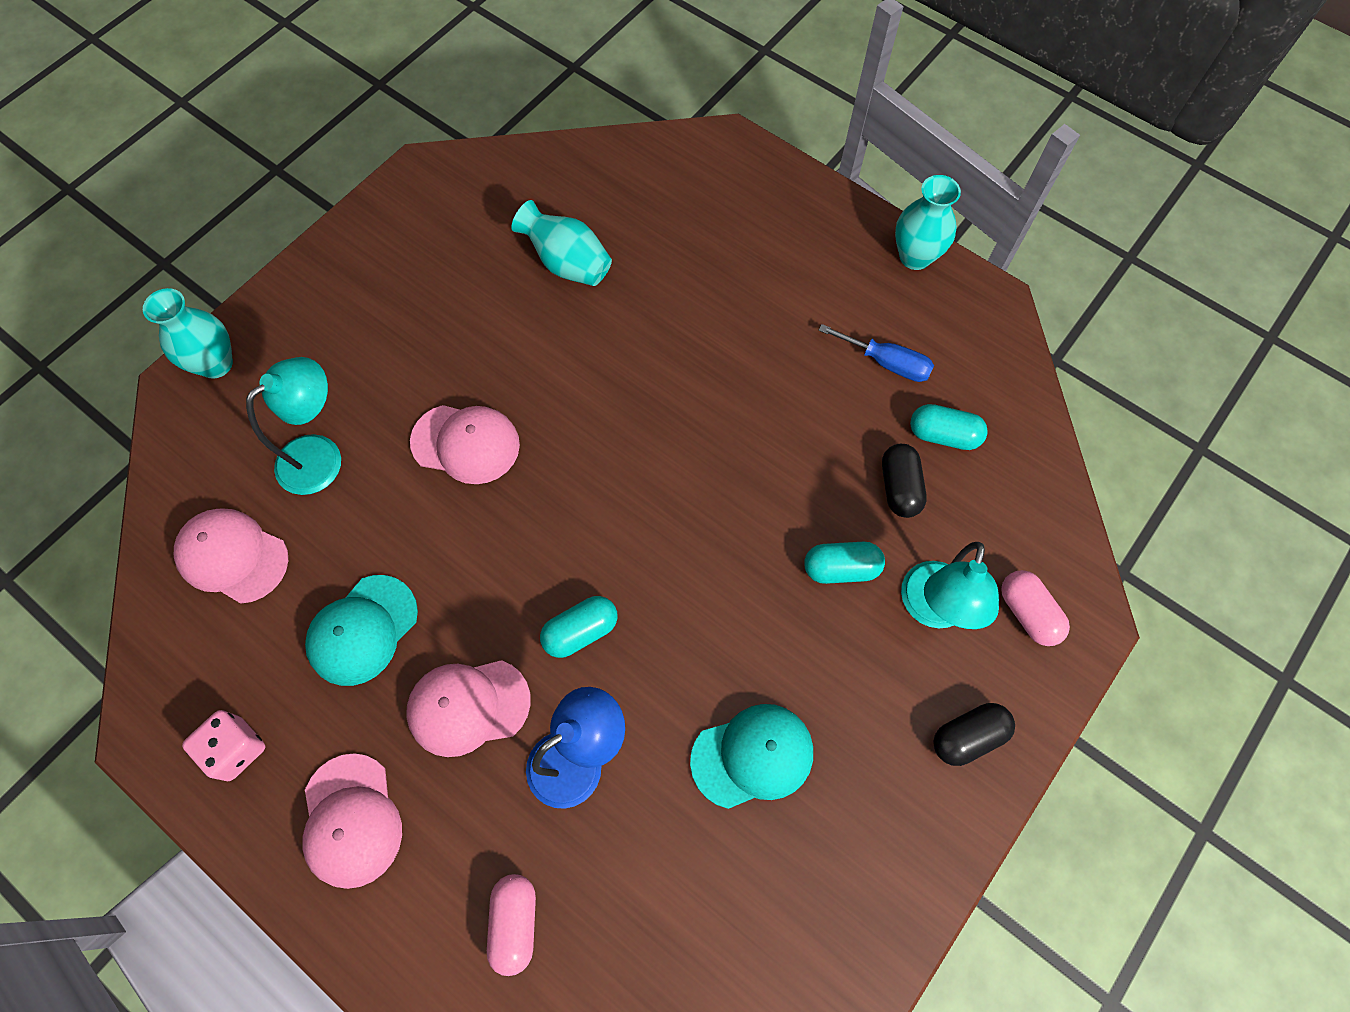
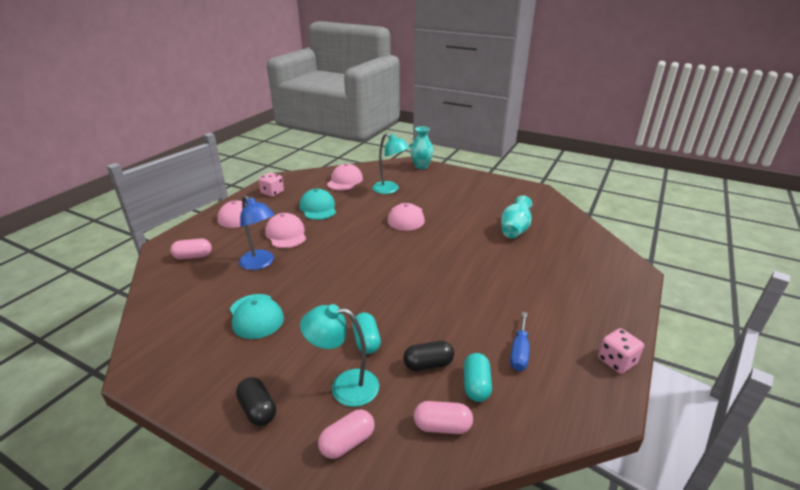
camera: 80 degrees right, 35 degrees down
turquoise cap [305,575,418,686] -> turquoise cap turned 45 degrees clockwise [300,189,336,220]
turquoise capsule [540,596,618,658] -> none
turquoise vase [895,175,961,270] -> pink dice [598,328,644,374]
none -> pink capsule [414,401,473,434]

